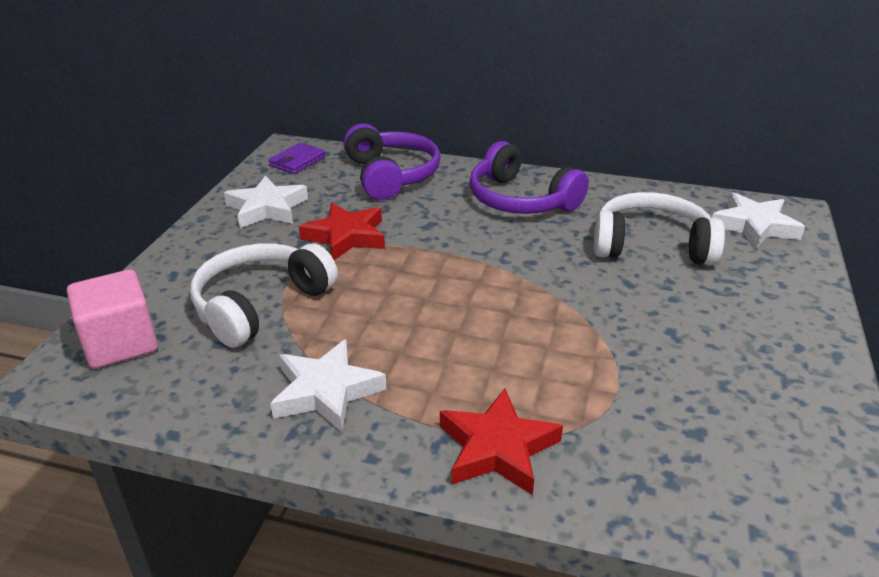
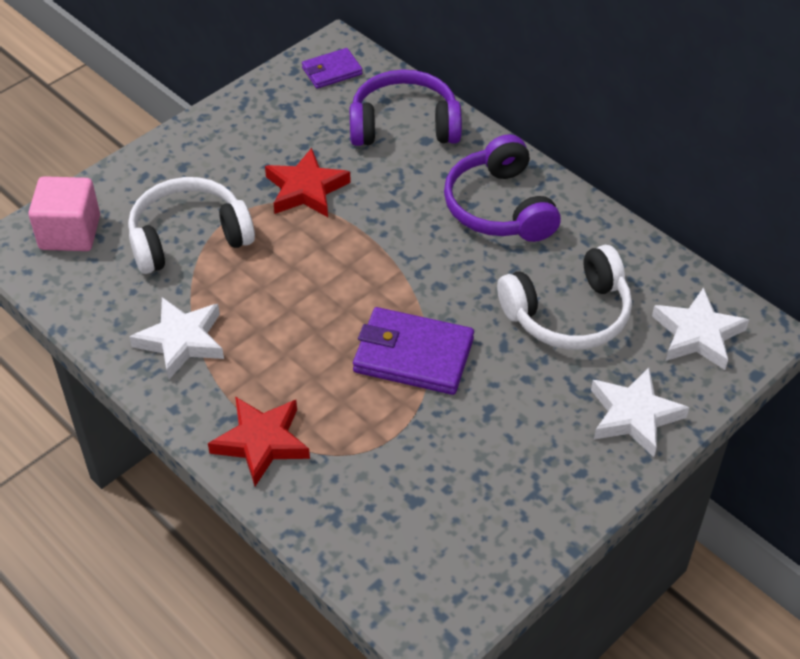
camera: 30 degrees right, 15 degrees up
white star [224,176,308,228] -> white star moved to [591,368,689,457]
purple headphones [343,124,441,200] -> purple headphones turned 105 degrees counterclockwise [350,69,462,146]
white headphones [594,192,725,266] -> white headphones turned 120 degrees clockwise [497,245,632,350]
none -> purple wallet [353,307,474,395]

